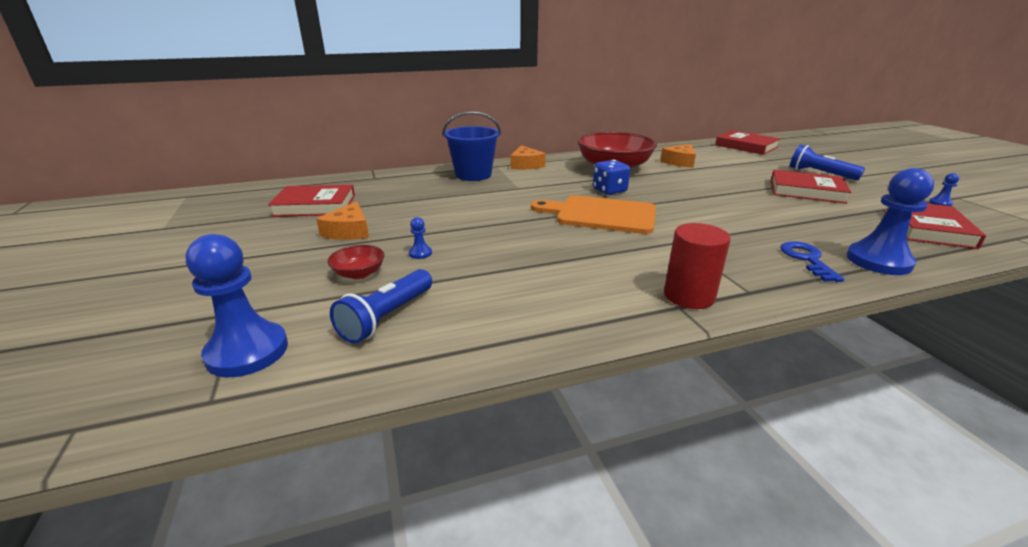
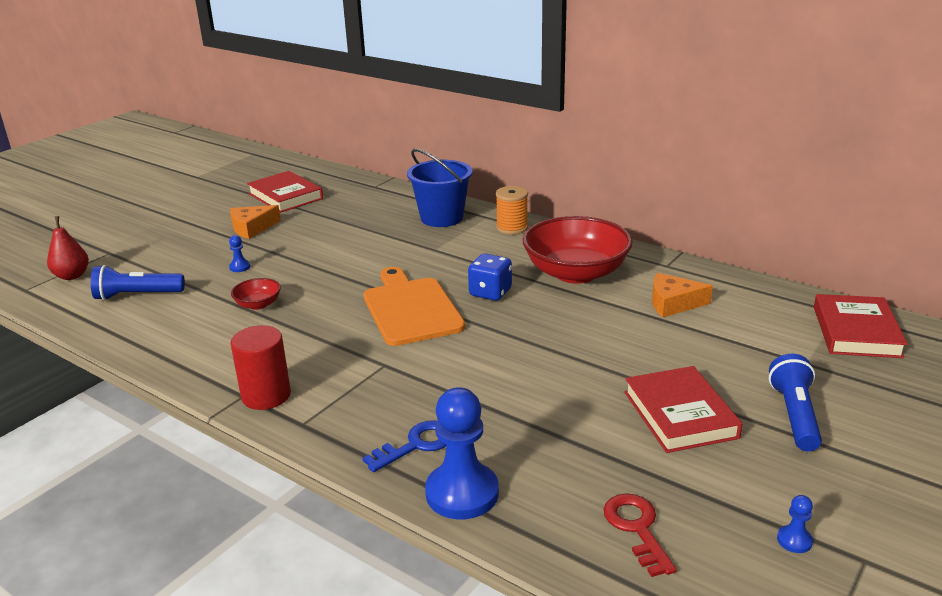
camera: 55 degrees right, 0 degrees up
blue pawn [186,234,288,377] -> red pear [47,216,89,280]
red bowl [327,245,384,279] -> red bowl moved to [231,278,281,310]
orange cheese [511,145,546,169] -> orange spool [496,186,528,235]
red book [884,204,986,249] -> red key [603,493,677,577]

